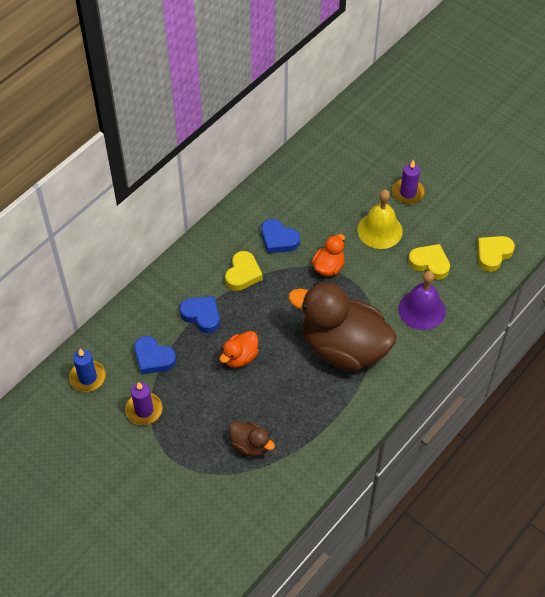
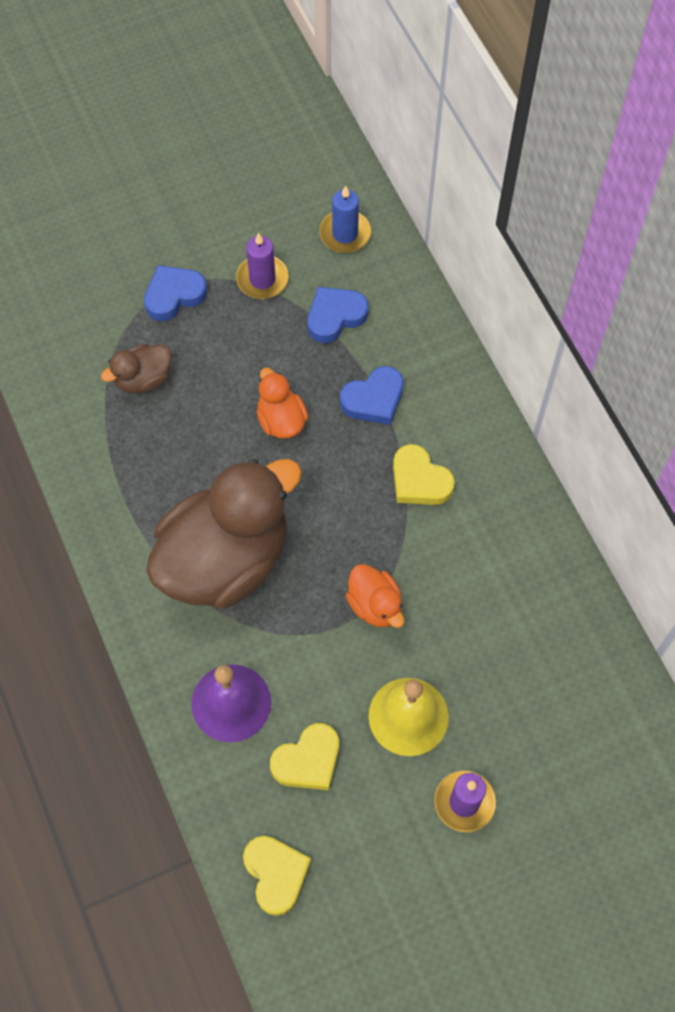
camera: 115 degrees right, 10 degrees up
blue heart [261,219,300,253] -> blue heart moved to [144,265,207,321]

